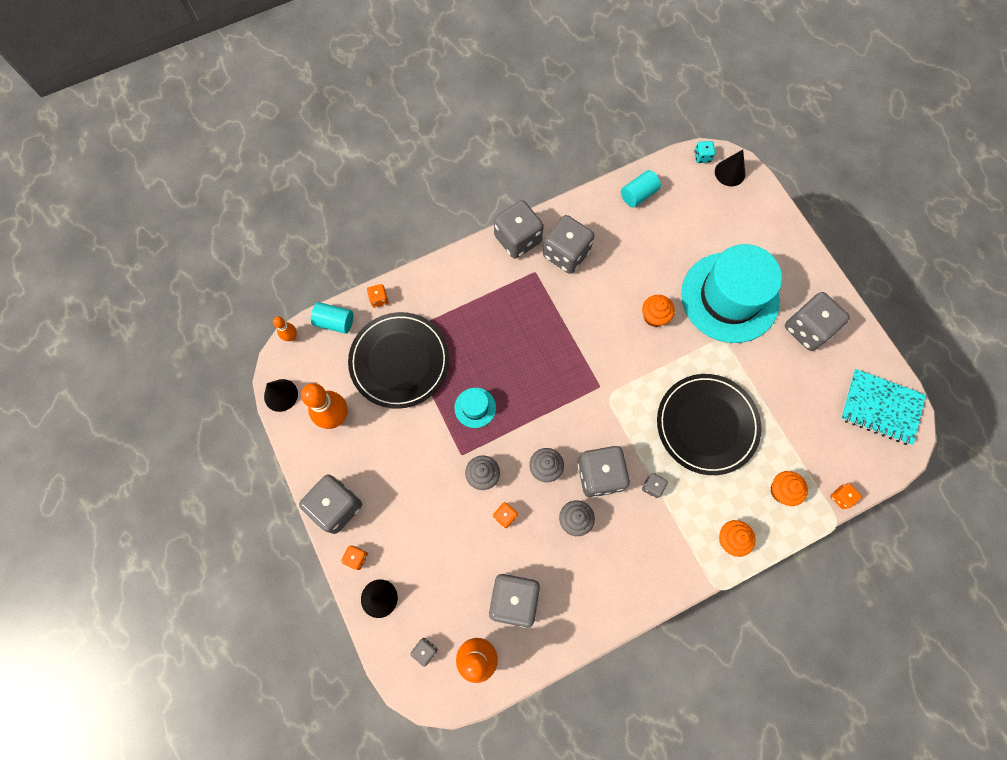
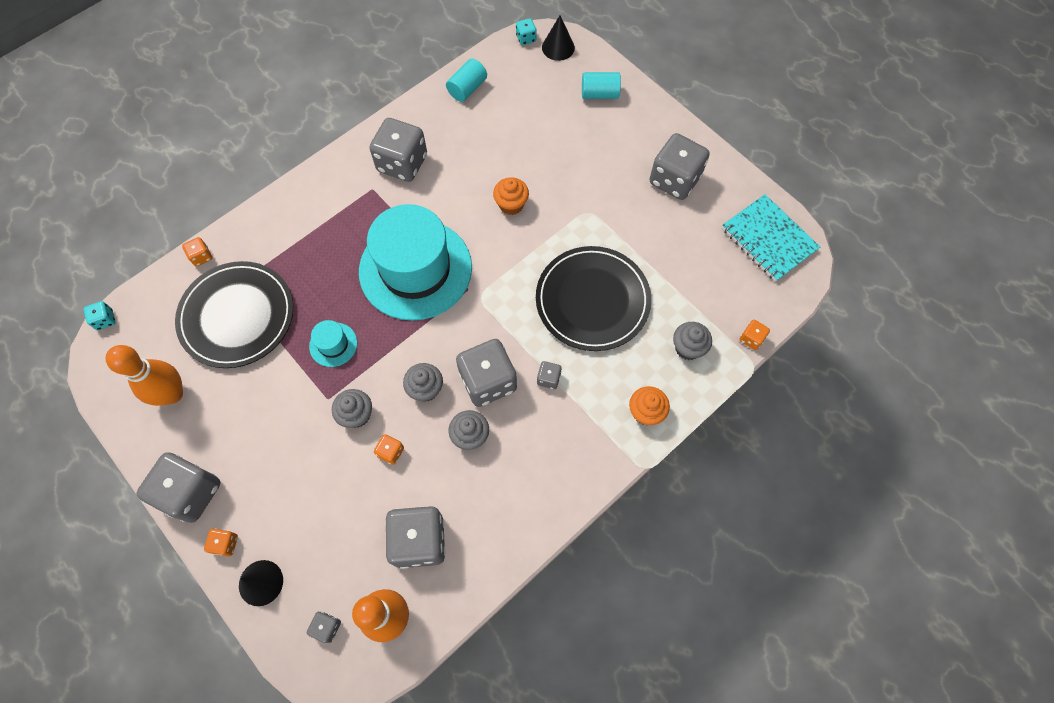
camera: 15 degrees left, 5 degrees down
black cone [264,379,298,412] -> none
orange bowling pin [273,316,297,341] -> turquoise dice [84,301,115,330]
turquoise cylinder [311,302,353,334] -> turquoise cylinder moved to [582,72,621,99]
grey dice [494,200,544,259] -> none
turquoise hat [681,244,782,343] -> turquoise hat moved to [359,204,472,321]
orange cupcake [770,471,808,506] -> grey cupcake [673,322,712,360]
turquoise notebook [840,369,926,445] -> turquoise notebook turned 45 degrees clockwise [722,194,820,282]

